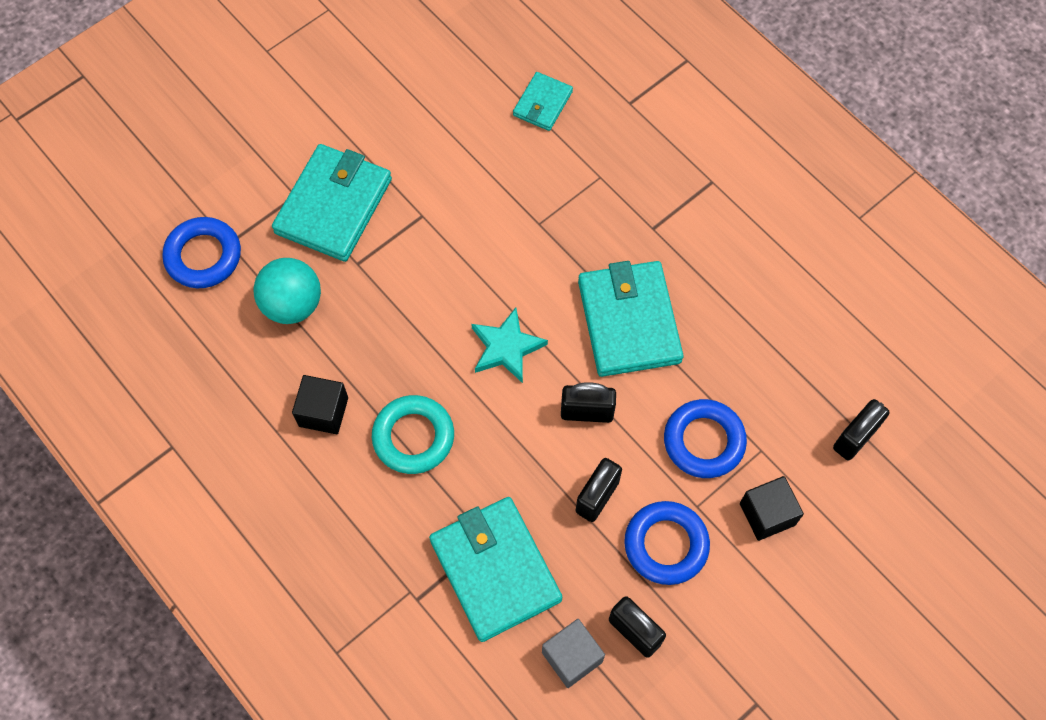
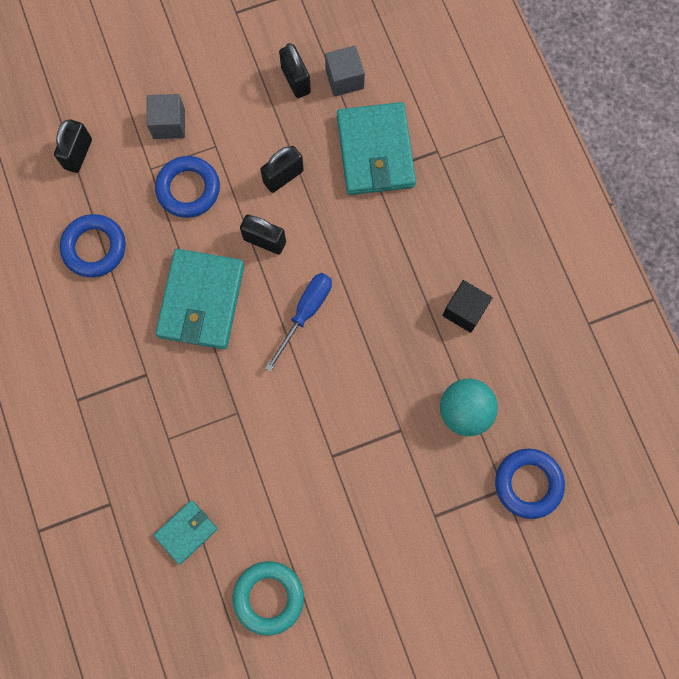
camera: 160 degrees left, 10 degrees up
turquoise wallet [272,144,392,262] -> none
turquoise ring [372,395,454,474] -> turquoise ring moved to [233,561,304,636]
turquoise star [471,308,548,383] -> blue screwdriver [265,273,332,372]
blue ring [624,501,710,585] -> blue ring moved to [60,214,126,277]
black cube [740,476,804,541] -> grey cube [147,94,185,139]
black padlock [833,399,889,461] -> black padlock turned 45 degrees counterclockwise [54,120,92,173]

